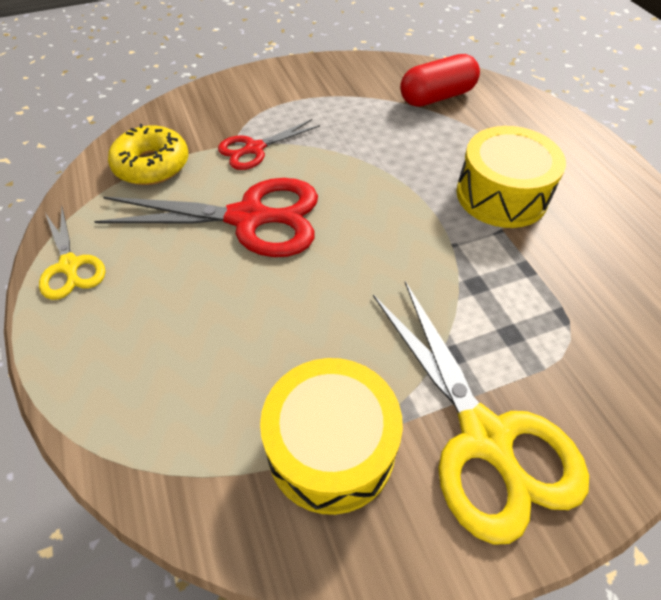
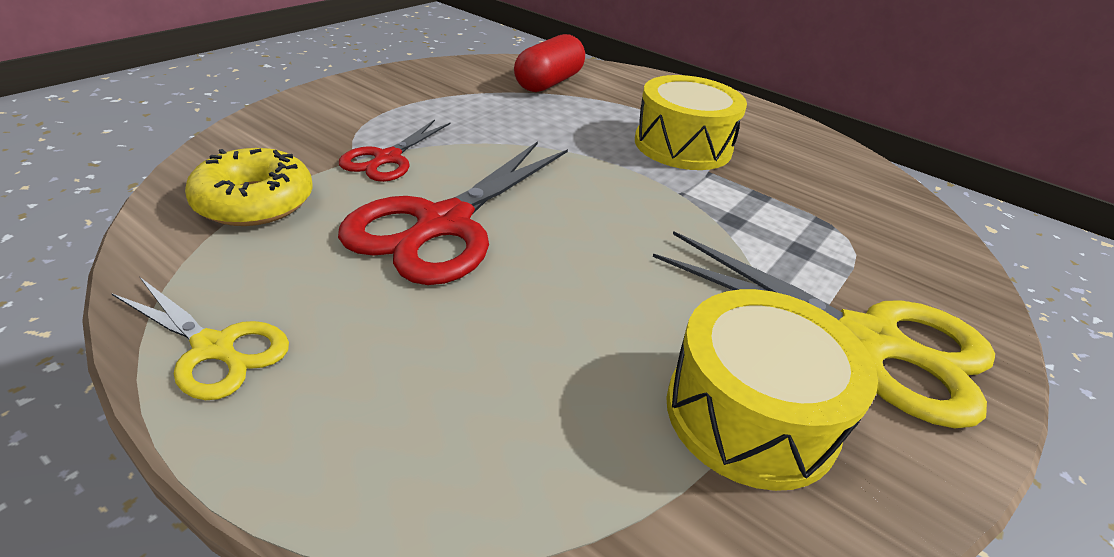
camera: 35 degrees left, 15 degrees down
red scissors [94,178,318,257] -> red scissors turned 150 degrees clockwise [338,141,568,285]

